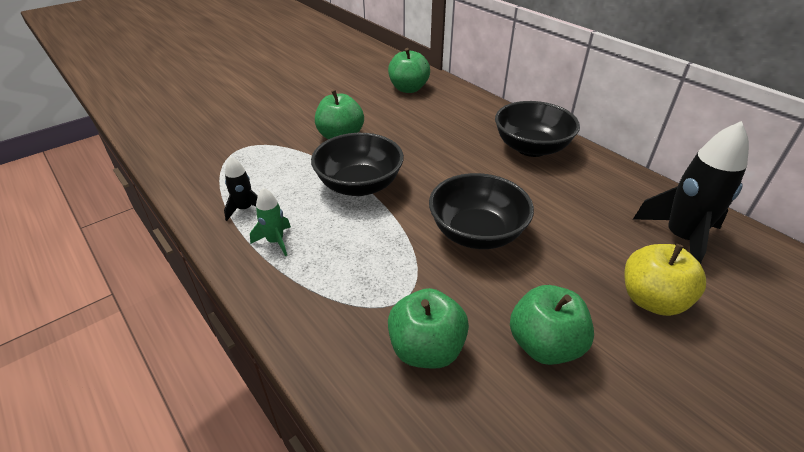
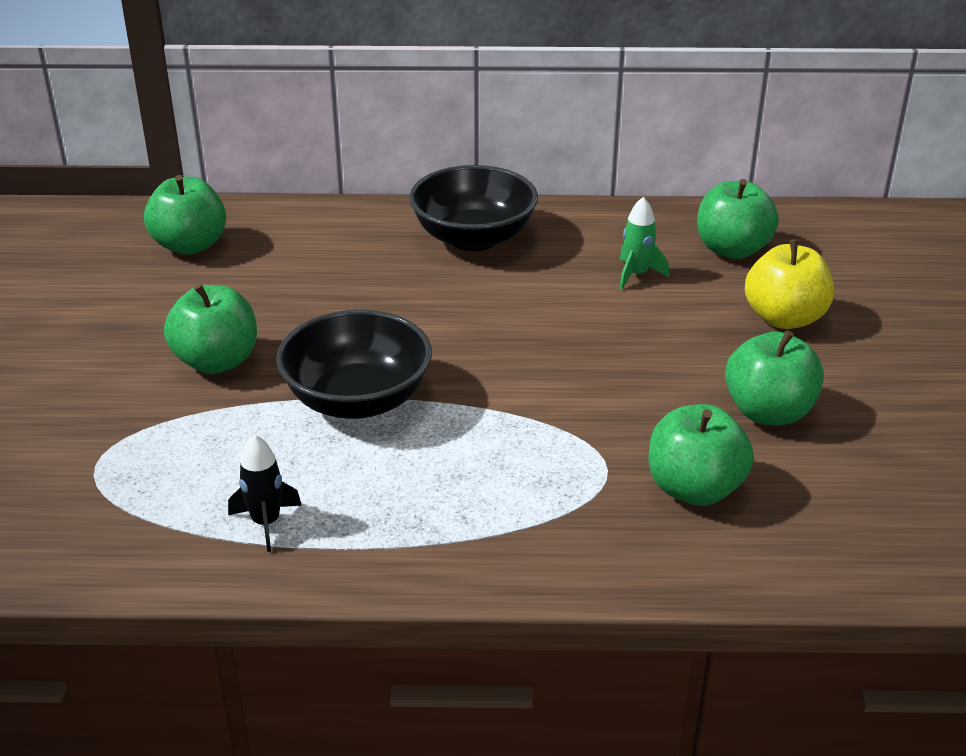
camera: 50 degrees left, 5 degrees down
green rocket [250,188,291,256] -> green rocket moved to [619,197,669,290]
black bowl [429,173,534,249] -> none
black rocket [633,121,749,264] -> green apple [697,179,779,259]

